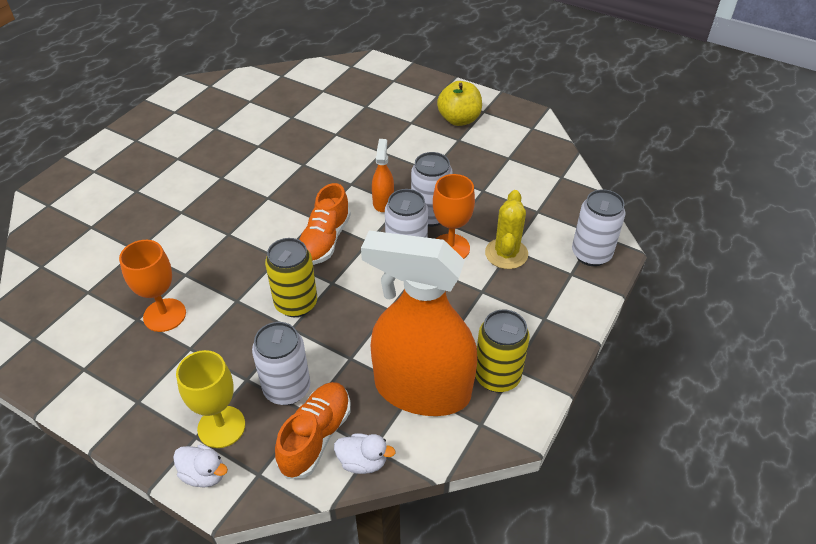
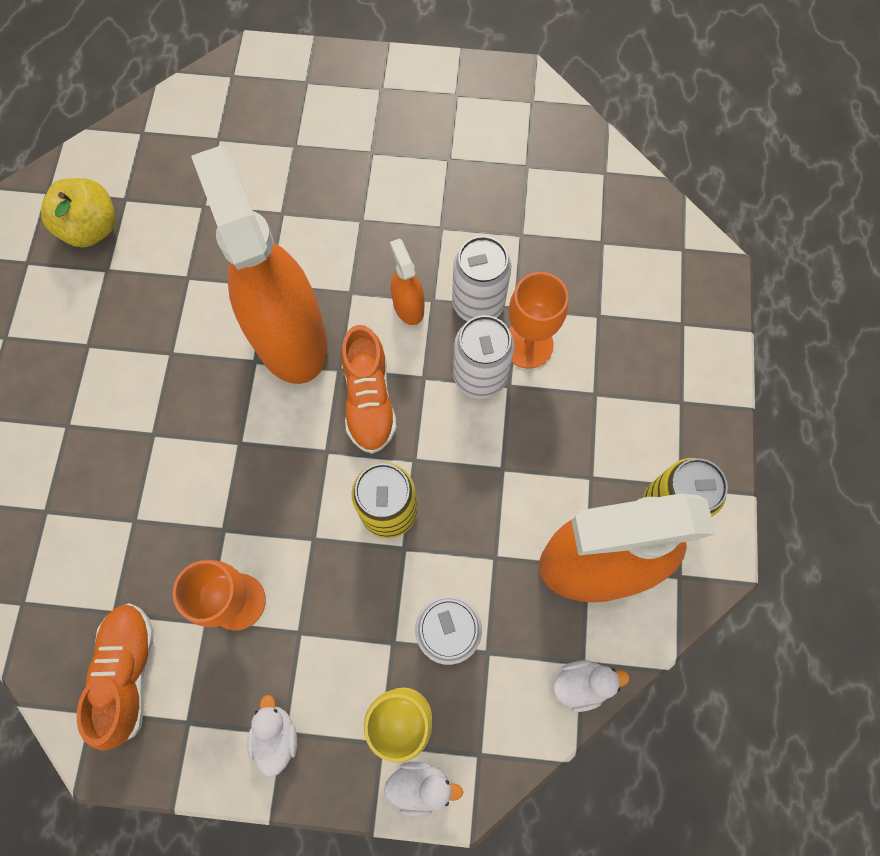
camera: 25 degrees left, 25 degrees up
orange shoe [275,382,351,479] -> orange shoe moved to [77,603,154,751]
yellow apple [437,81,482,126] -> yellow apple moved to [41,178,116,247]
yellow cactus [485,190,528,269] -> none
white can [572,189,625,266] -> none
none -> orange spray bottle [191,146,328,384]
none -> white duck [247,695,297,777]

